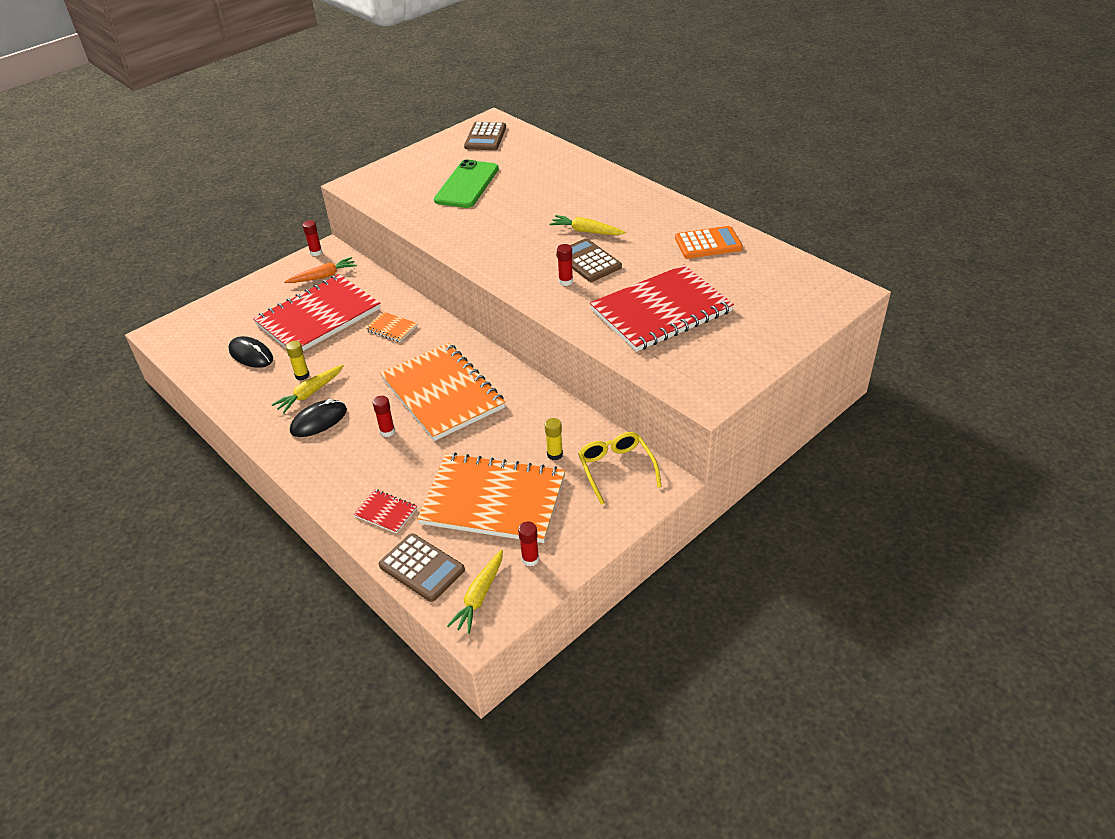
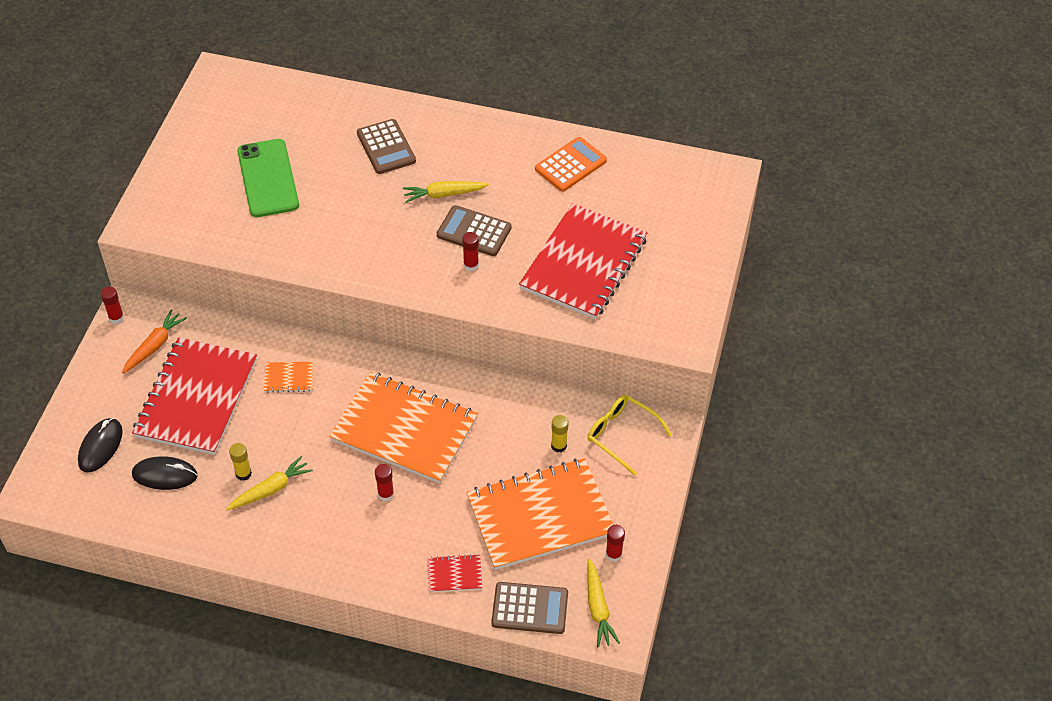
camera: 35 degrees left, 10 degrees up
yellow carrot [272,365,344,414] -> yellow carrot turned 135 degrees counterclockwise [226,456,313,511]
black mouse [290,399,347,437] -> black mouse moved to [78,418,123,473]
brown calculator [464,122,506,150] -> brown calculator moved to [357,119,416,174]

